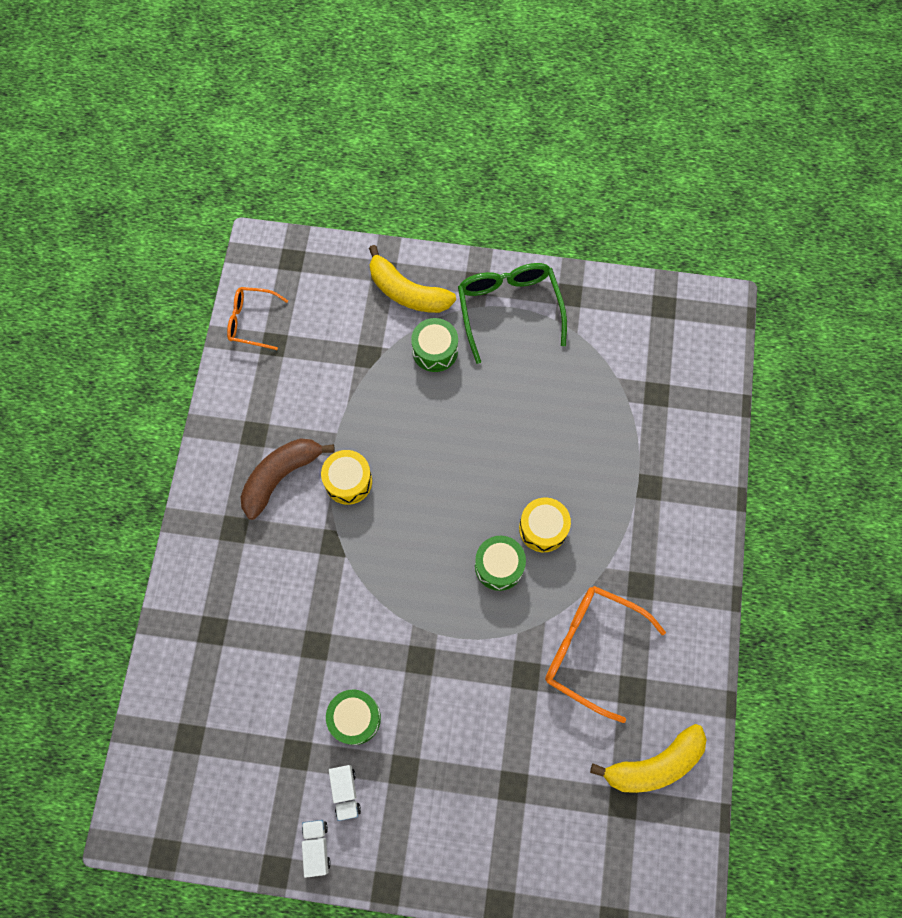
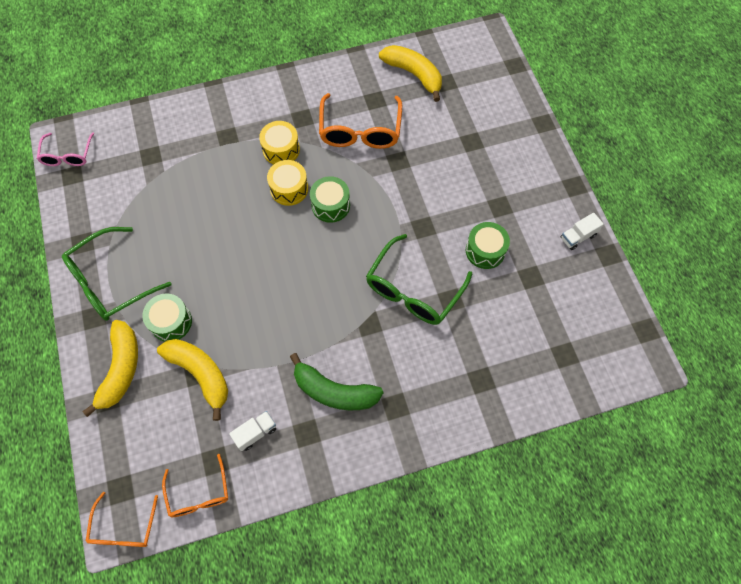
camera: 115 degrees left, 5 degrees down
brown banana [241,438,335,520] -> green banana [290,353,384,410]
yellow drum [321,450,372,505] -> yellow drum moved to [259,121,300,164]
white truck [329,765,361,821] -> white truck moved to [229,411,276,451]
none -> pink glasses [37,132,94,166]
none -> orange glasses [86,492,158,547]
none -> yellow banana [157,339,228,421]
none -> green glasses [366,234,472,325]

